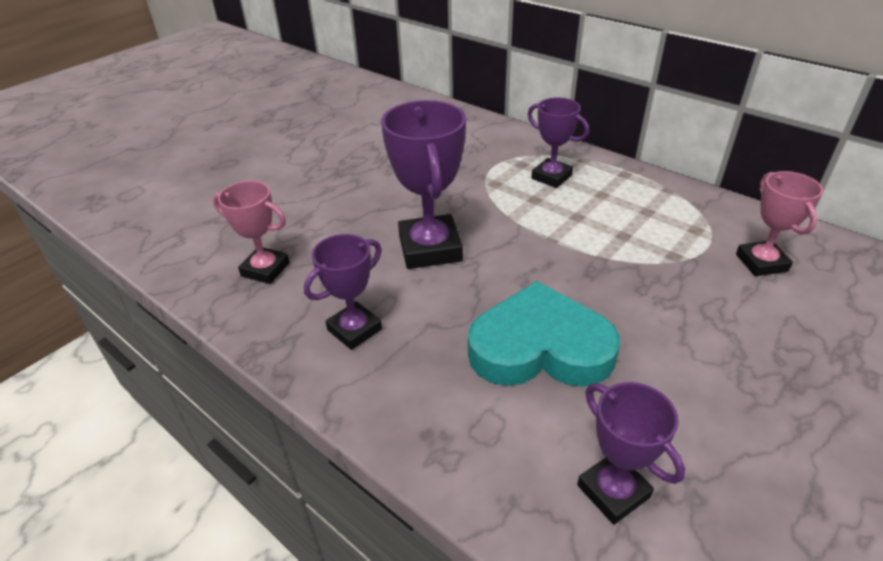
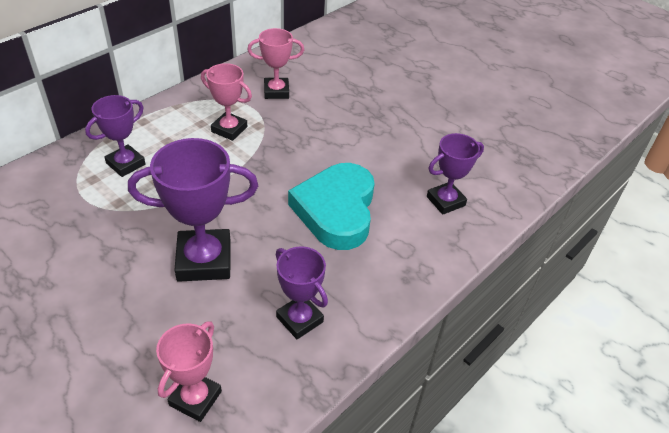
camera: 90 degrees left, 5 degrees up
none -> pink trophy [201,63,252,141]

